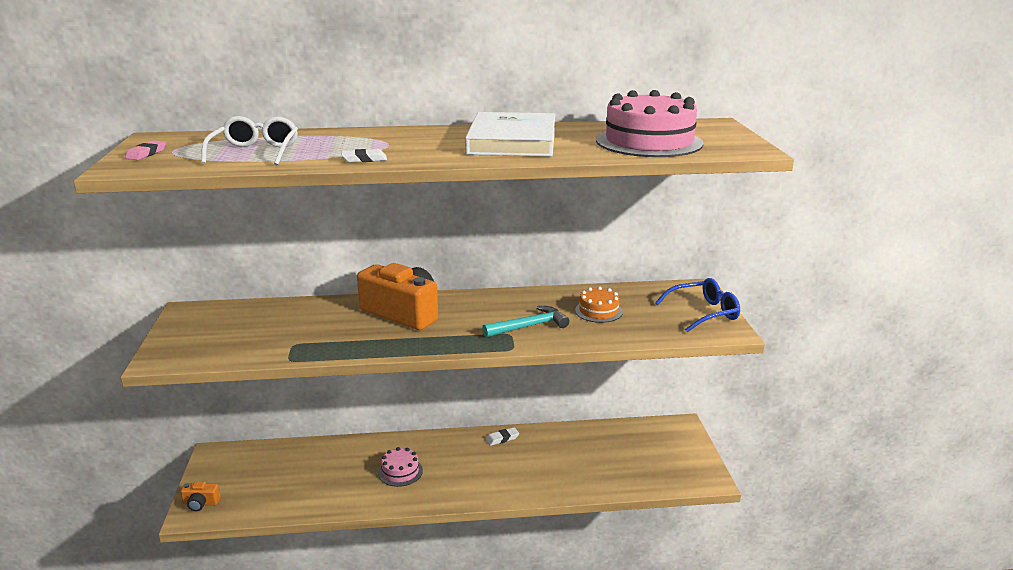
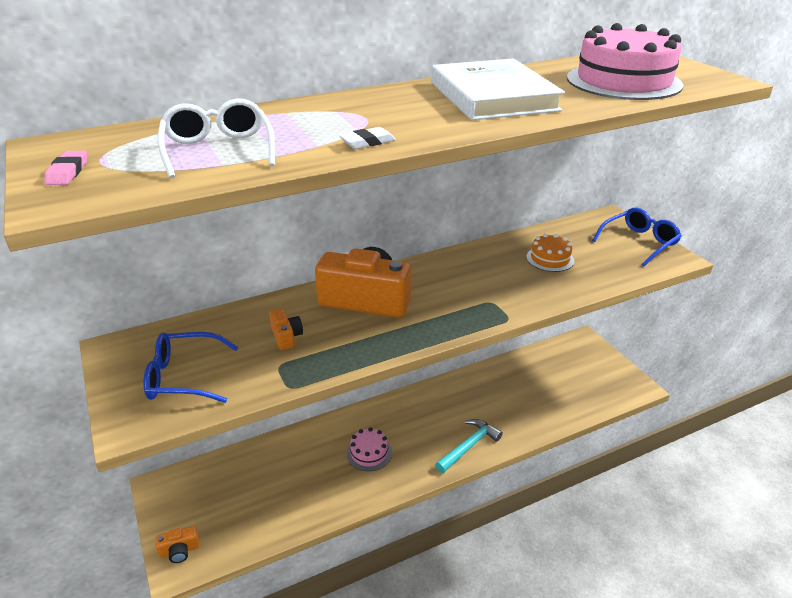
camera: 20 degrees left, 10 degrees up
turquoise hammer [482,306,569,337] -> turquoise hammer moved to [435,419,503,473]
white eraser [485,427,519,446] -> none
none -> blue glasses [143,332,239,403]
none -> orange camera [269,308,303,350]

